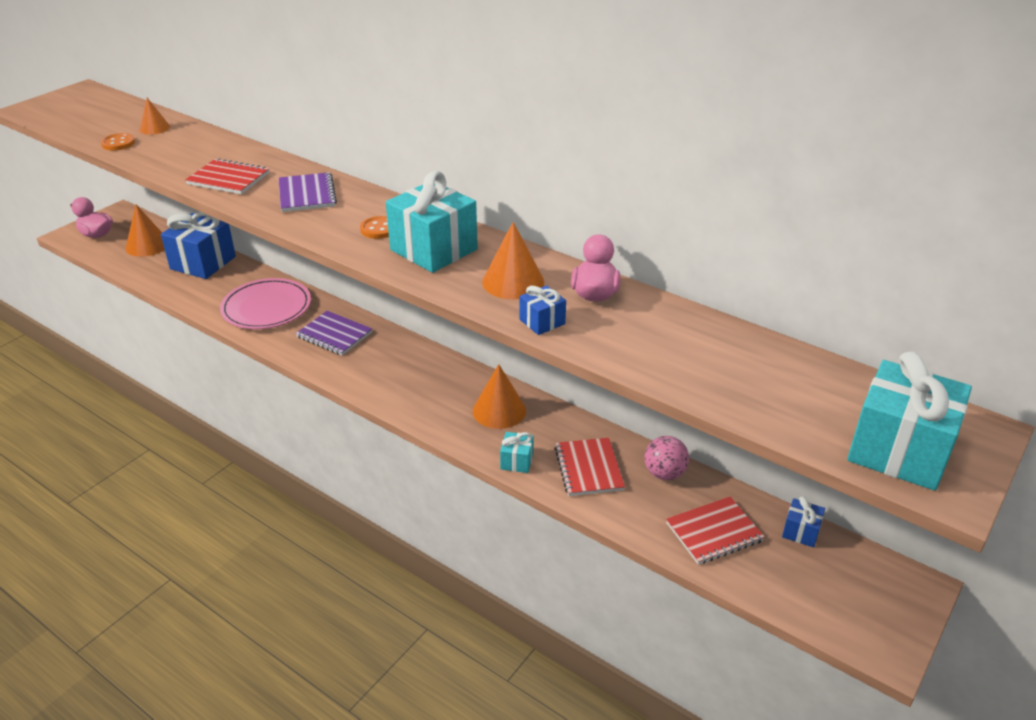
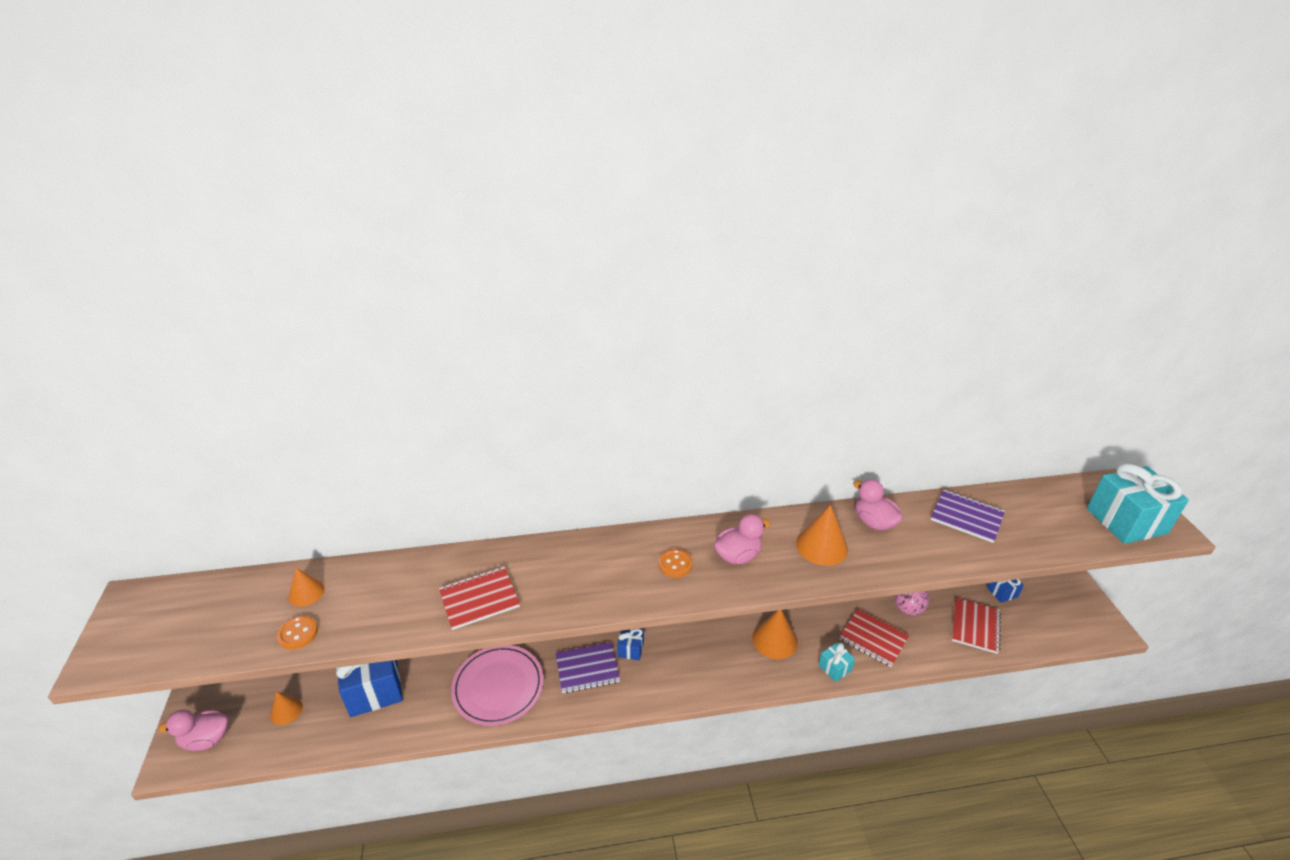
camera: 45 degrees left, 0 degrees up
orange cone [125,205,165,257] -> orange cone [270,691,303,725], size x0.62
purple notebook [279,172,337,212] -> purple notebook moved to [931,489,1005,543]
turquoise gift [386,171,478,273] -> pink duck [714,514,770,564]
blue gift [520,286,566,335] -> blue gift moved to [617,628,644,660]

